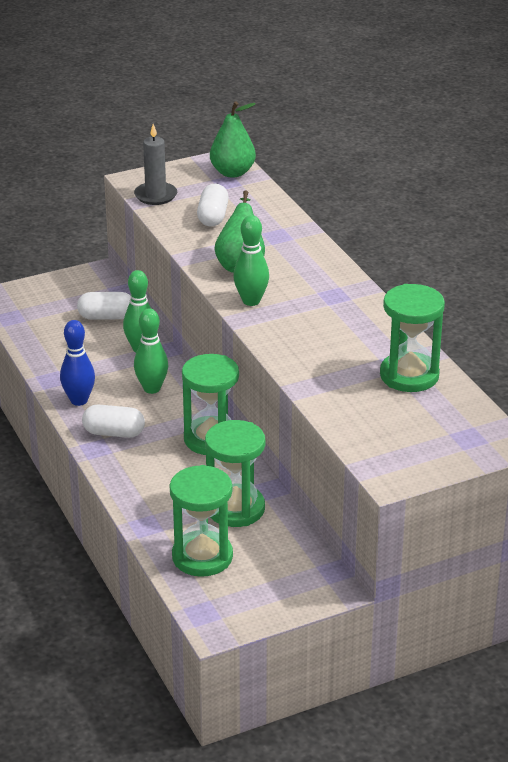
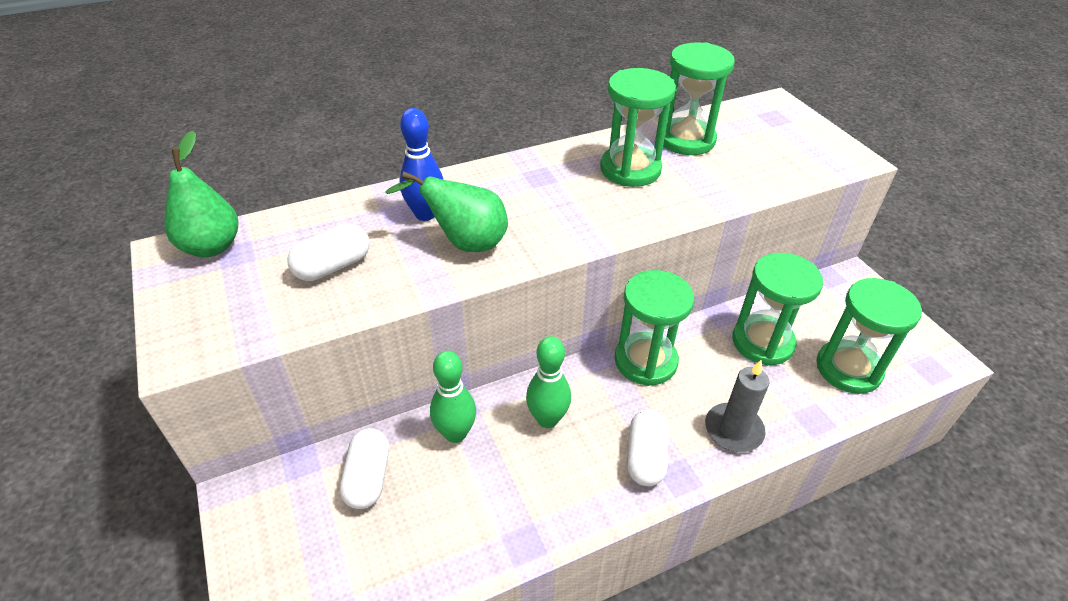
camera: 90 degrees left, 10 degrees up
blue bowling pin [60,320,95,406] -> blue bowling pin moved to [399,108,443,221]
grey candle [134,124,177,205] -> grey candle moved to [705,360,769,452]
white capsule [197,184,229,227] -> white capsule turned 45 degrees counterclockwise [288,224,369,281]
green bowling pin [233,215,269,306] -> none
none -> green hourglass [600,68,676,187]

